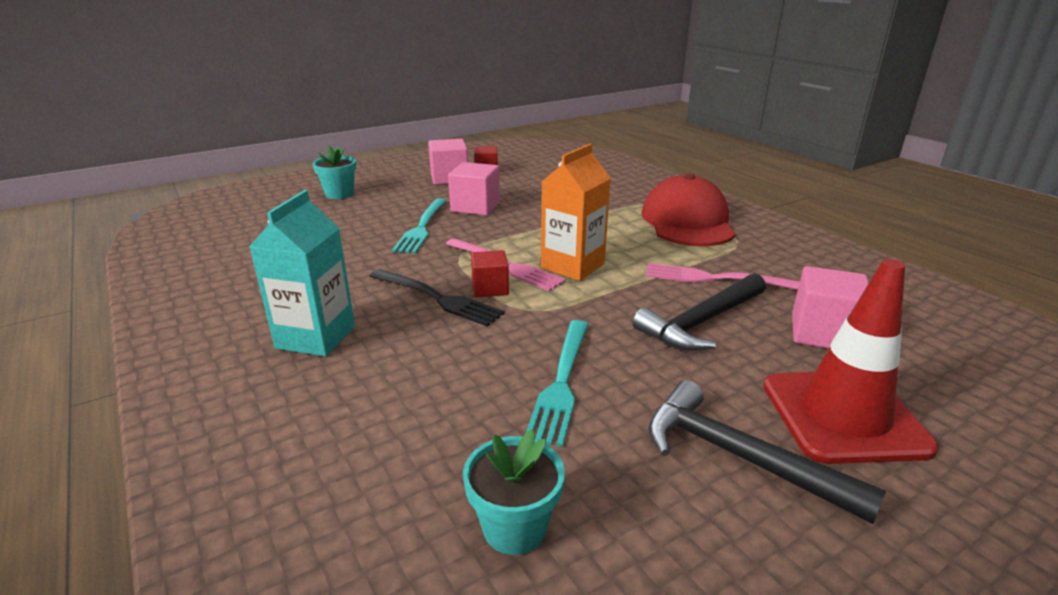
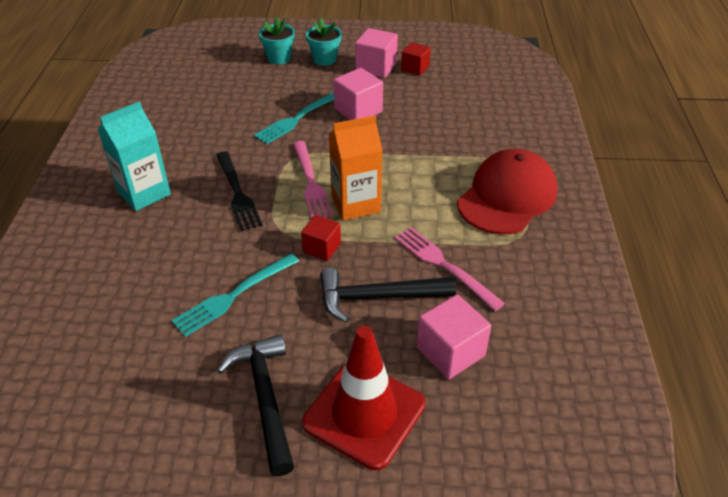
camera: 35 degrees right, 15 degrees up
turquoise flower pot [463,429,565,555] -> turquoise flower pot moved to [306,18,342,66]
red cube [471,250,509,297] -> red cube moved to [301,215,341,261]

